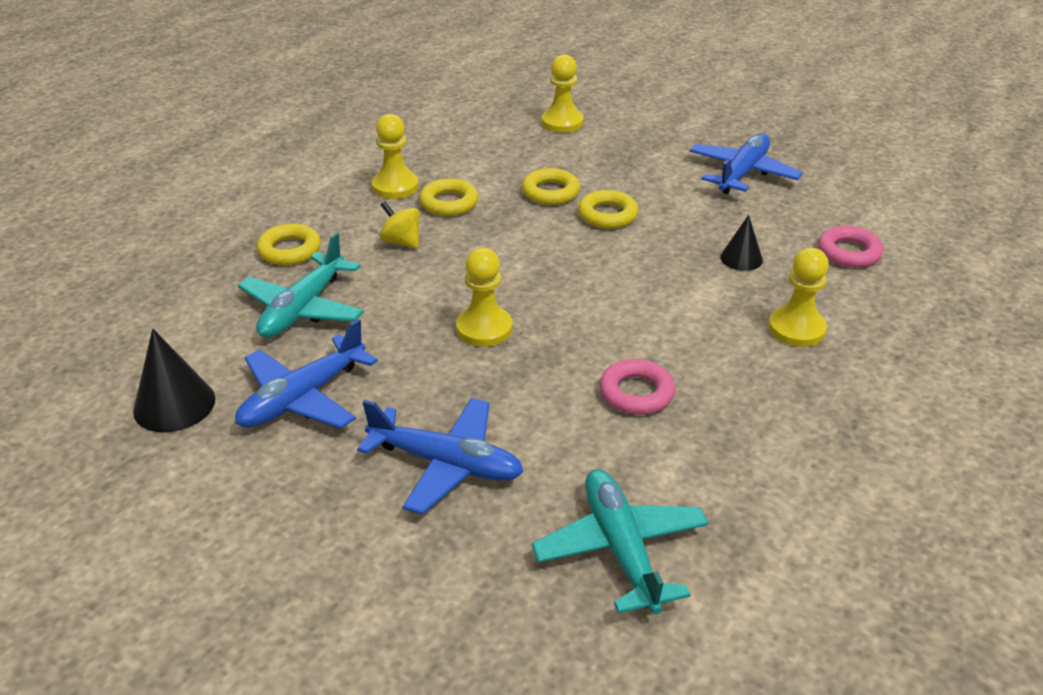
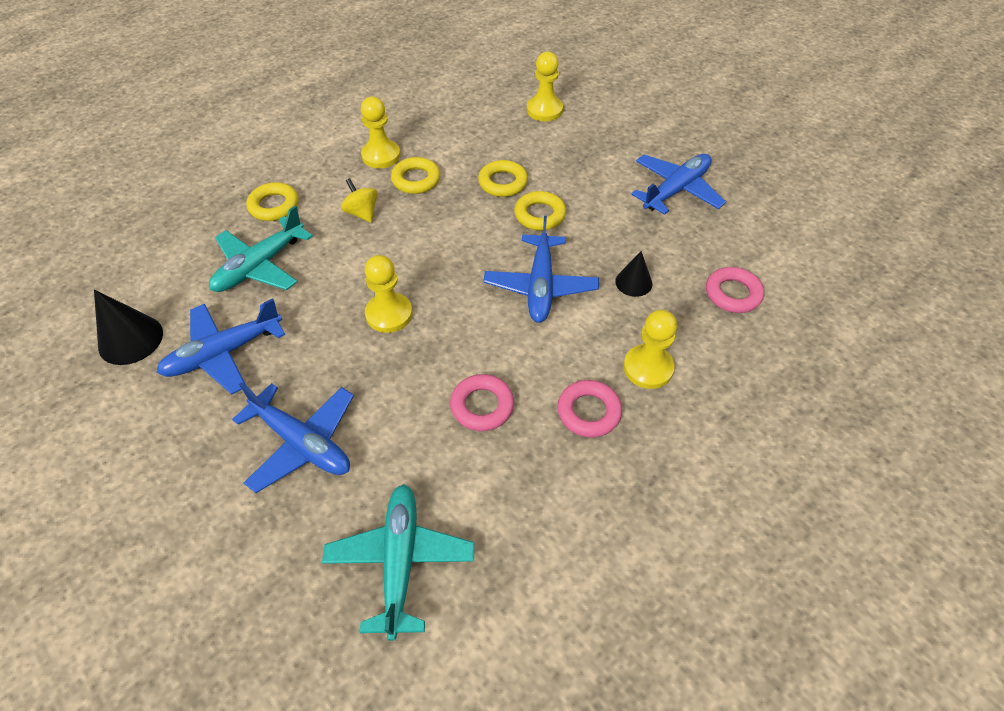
camera: 15 degrees right, 15 degrees up
none -> blue plane [483,216,599,323]
none -> pink ring [557,380,622,437]

